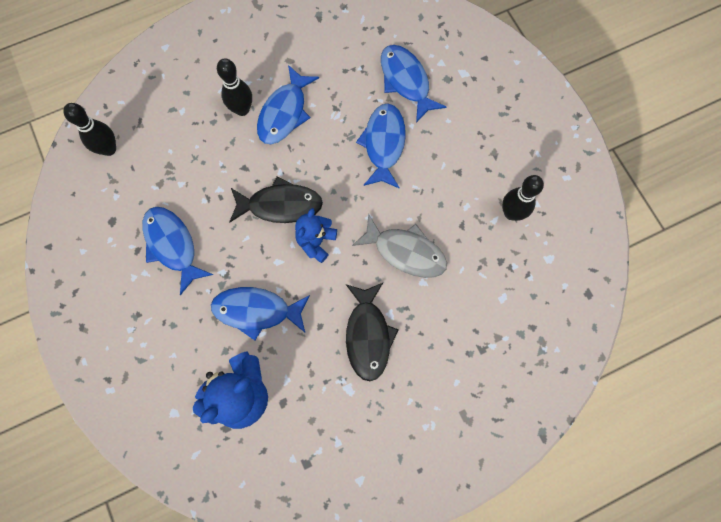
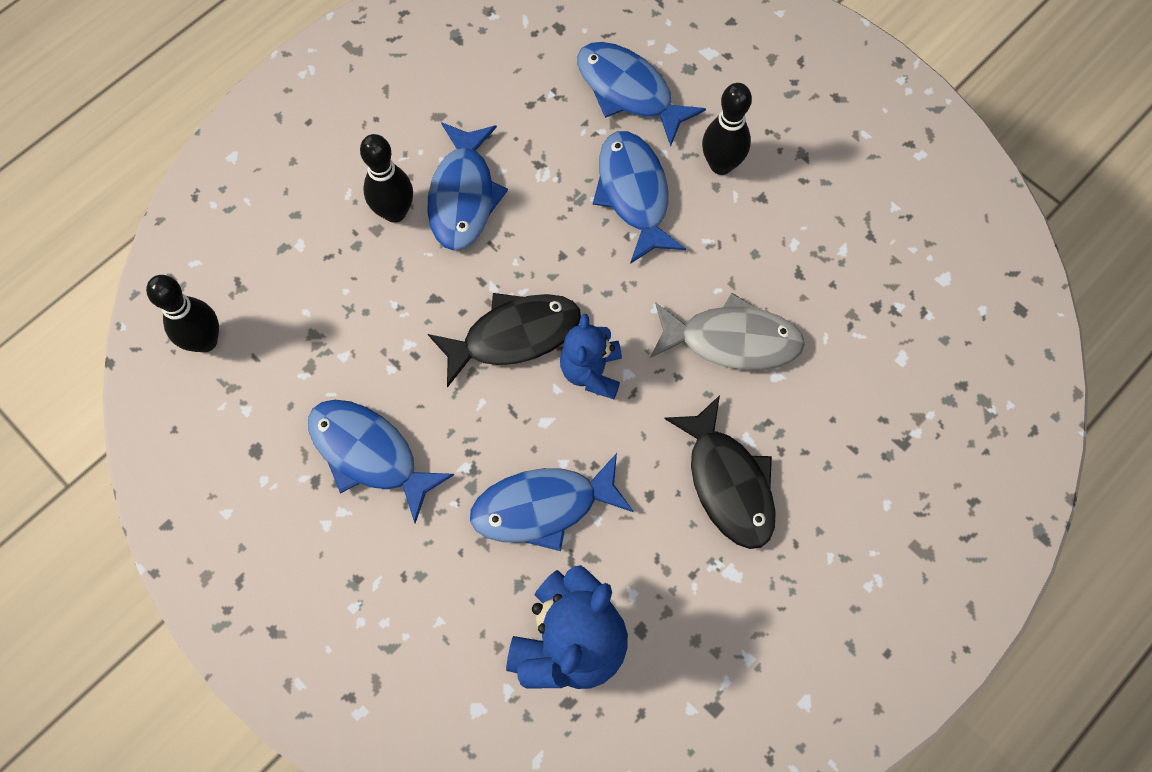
camera: 20 degrees left, 5 degrees down
black bowling pin [502,175,544,221] -> black bowling pin moved to [702,83,752,175]

